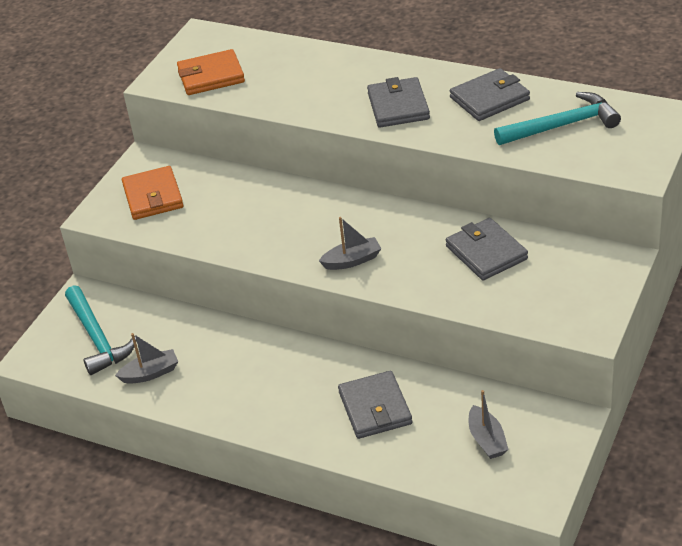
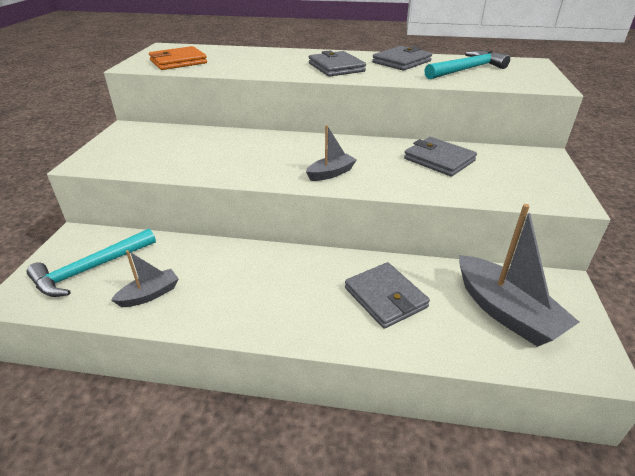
camera: 20 degrees left, 5 degrees down
turquoise hammer [65,285,137,375] -> turquoise hammer turned 90 degrees clockwise [27,229,156,297]
orange wallet [122,166,183,220] -> none
grey boat [469,390,509,459] -> grey boat [459,204,579,347], size x1.91

